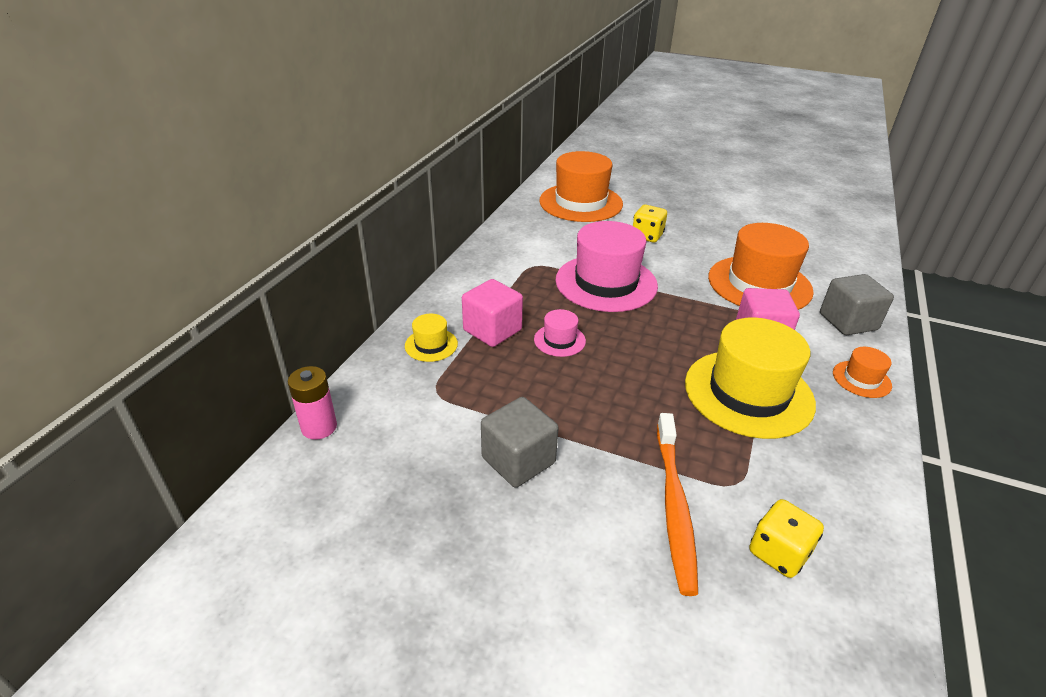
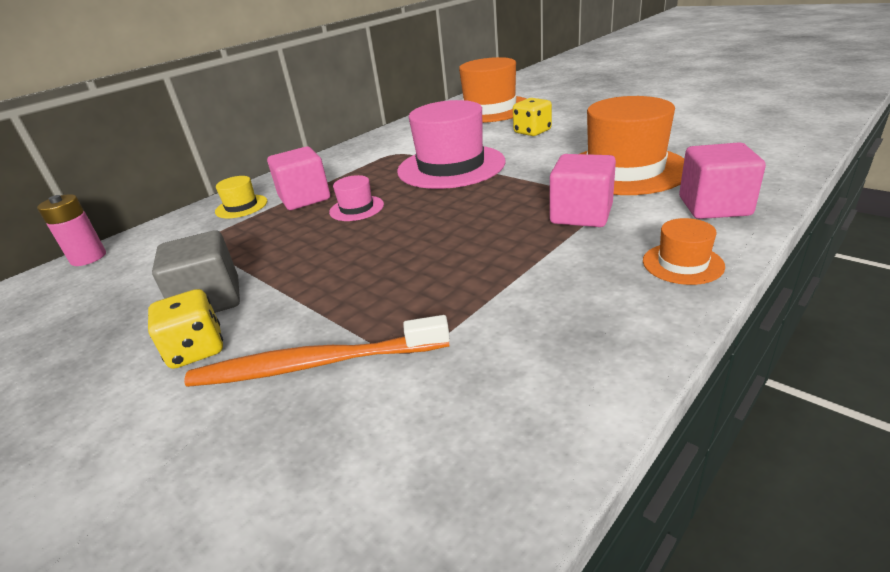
camera: 25 degrees right, 5 degrees down
orange toothbrush [657,413,698,596] -> orange toothbrush turned 60 degrees clockwise [184,315,450,387]
yellow hat [685,318,816,439] -> none
yellow dice [749,499,824,578] -> yellow dice moved to [148,289,223,369]
grey cube [820,274,894,335] -> pink cube [679,142,766,219]

